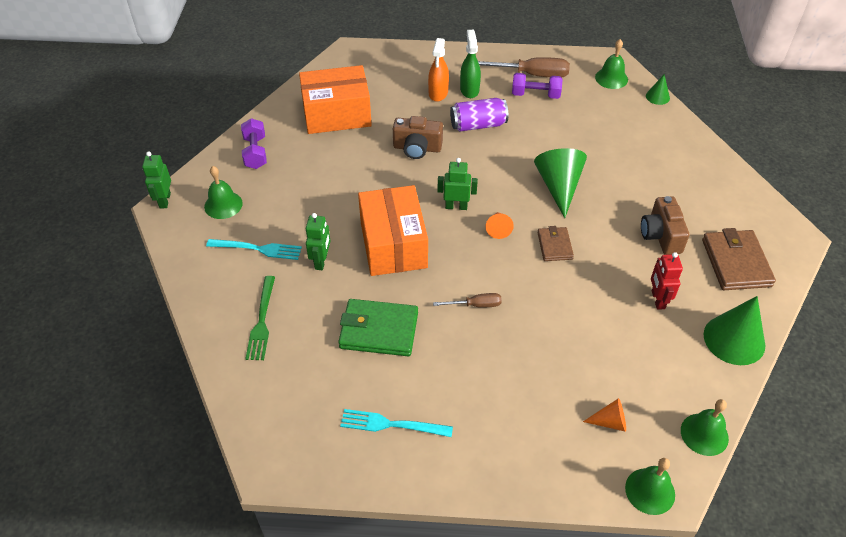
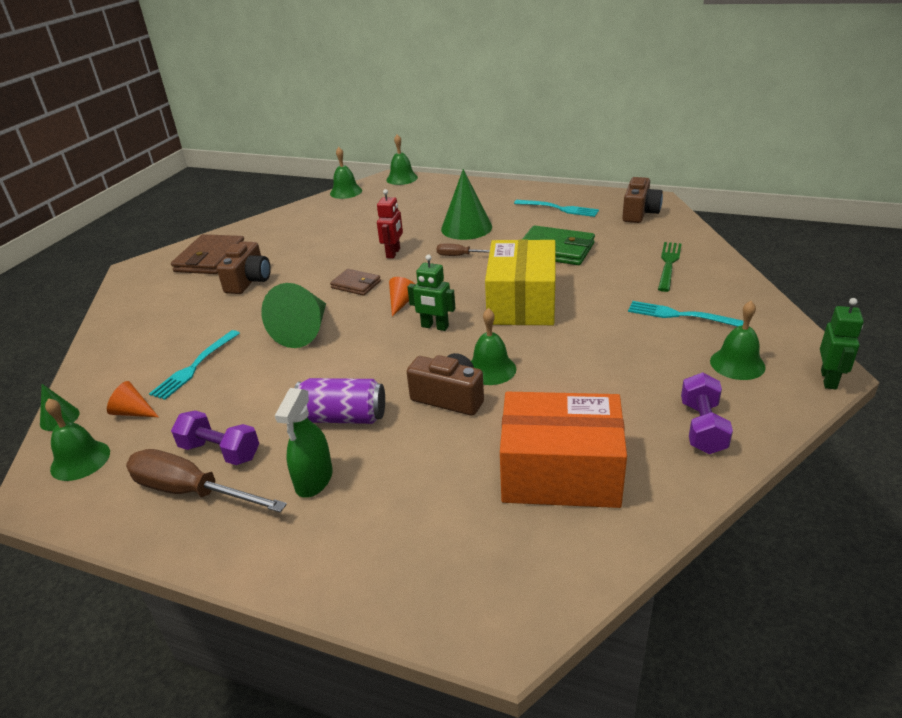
camera: 160 degrees left, 15 degrees down
green robot [306,213,331,270] -> none
orange box [358,185,428,276] -> yellow box [485,239,555,325]
orange spray bottle [428,38,449,102] -> none
brown wallet [537,226,574,261] -> brown wallet turned 75 degrees counterclockwise [330,269,381,296]
orange cone [583,398,626,432] -> orange cone moved to [107,381,159,417]
red robot [651,252,683,310] -> red robot moved to [377,189,403,259]
green cone [704,296,765,365] -> green cone moved to [441,169,492,240]
none -> turquoise fork [149,330,240,400]
none -> green bell [471,308,516,385]
none -> brown camera [622,177,663,223]

